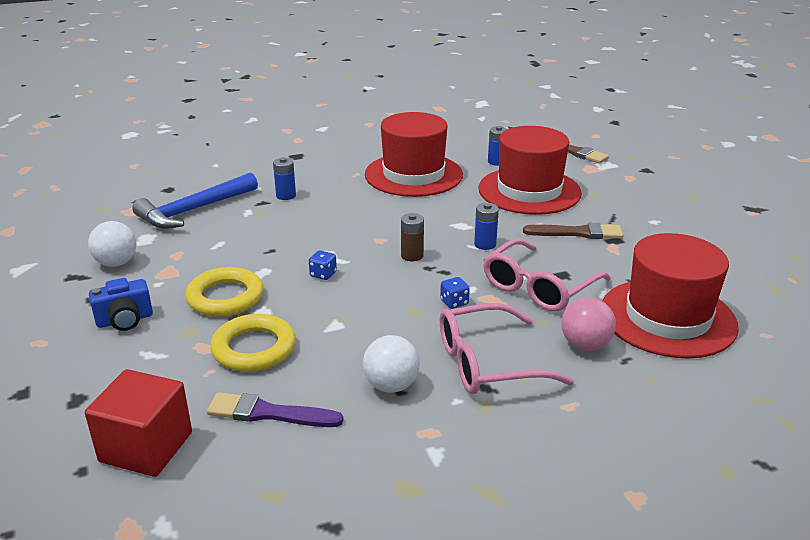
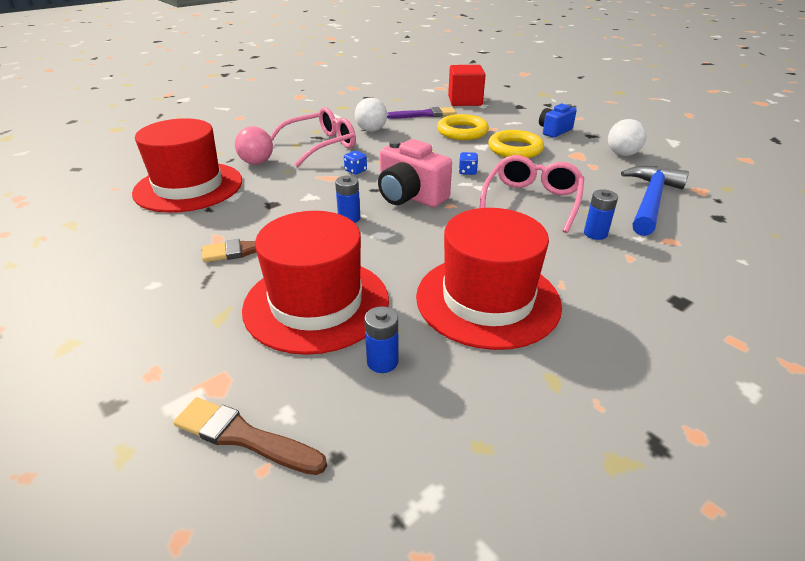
camera: 160 degrees right, 5 degrees up
brown battery [401,213,424,261] -> pink camera [378,139,452,207]
pink glasses [483,239,611,312] -> pink glasses moved to [479,155,584,233]

